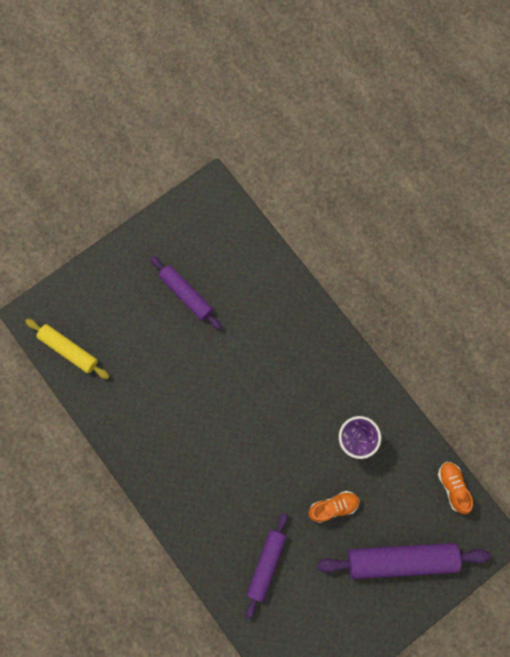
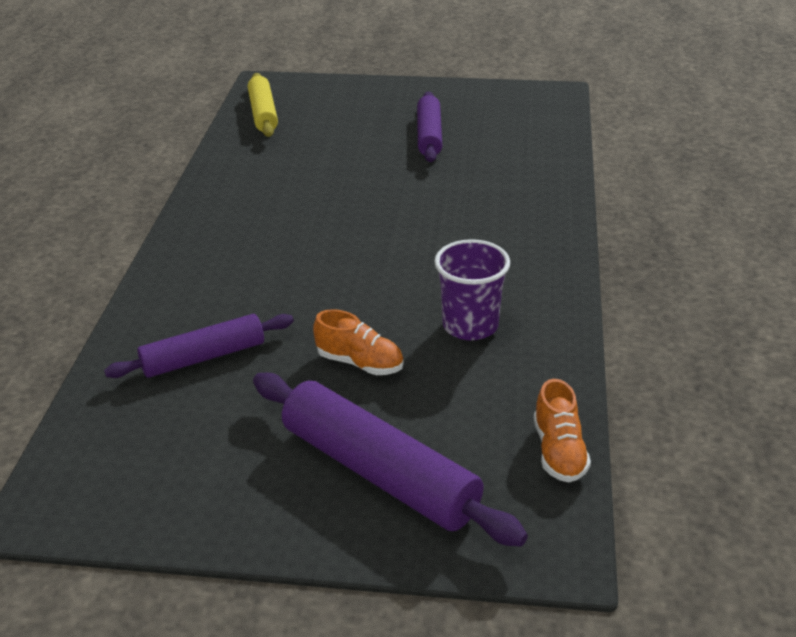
camera: 45 degrees right, 40 degrees down
orange shoe [438,462,473,514] -> orange shoe turned 150 degrees clockwise [534,379,591,482]

